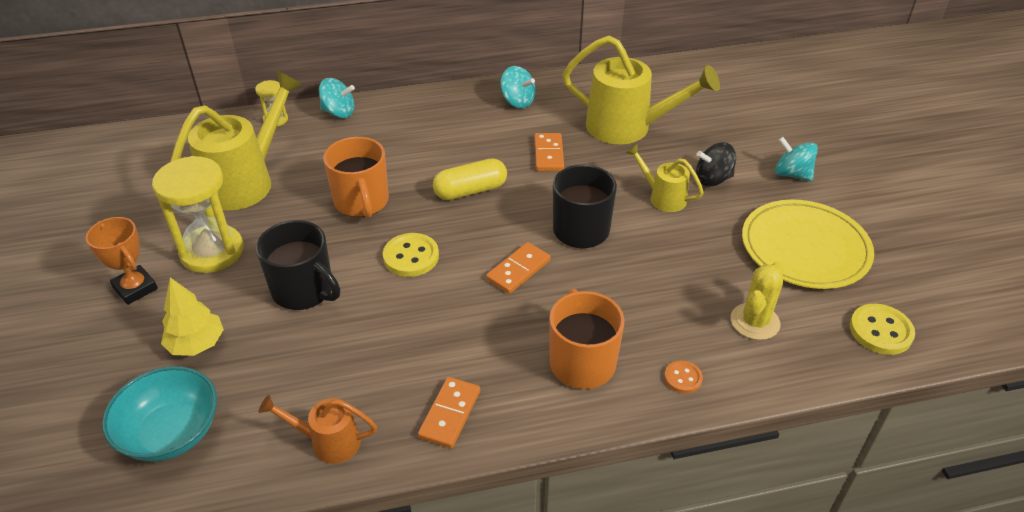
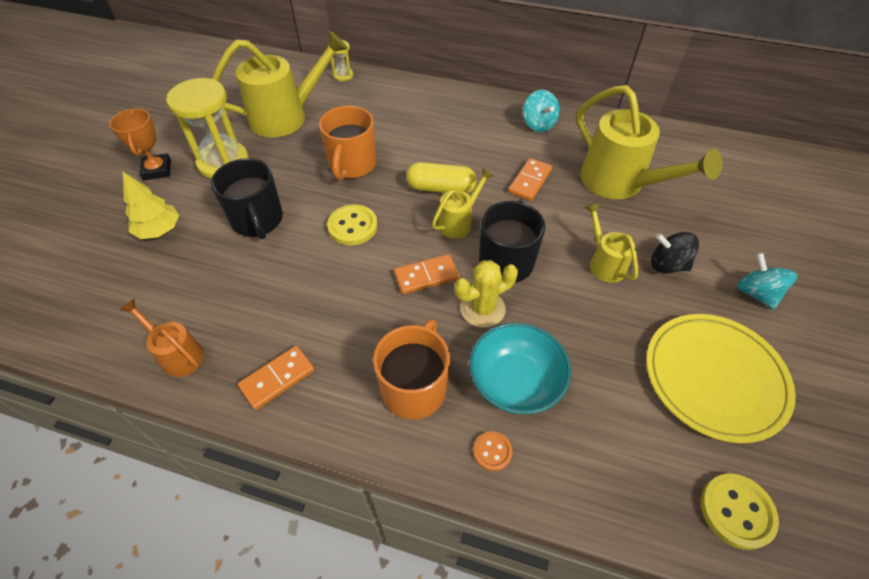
camera: 30 degrees right, 10 degrees up
turquoise bowl [102,366,217,461] -> turquoise bowl moved to [469,323,571,414]
turquoise spinning top [319,78,355,118] -> none
yellow cactus [731,262,784,340] -> yellow cactus moved to [455,260,518,328]
none -> yellow watering can [432,168,494,238]

